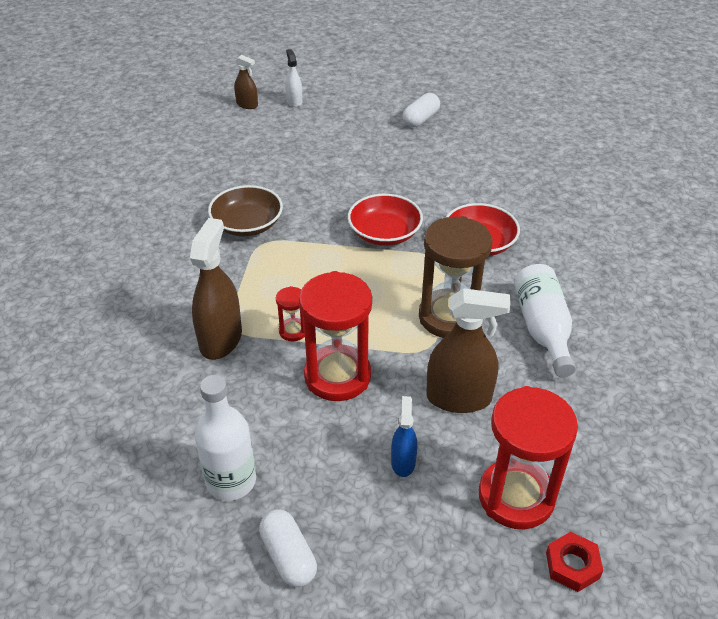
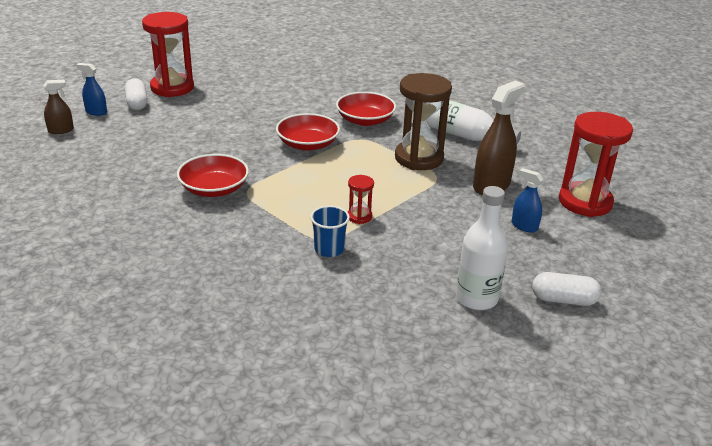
camera: 55 degrees left, 10 degrees down
brown spray bottle [190,218,242,360] -> blue cup [310,206,350,257]
brown bowl [208,185,283,236] -> red bowl [177,154,249,197]
white spray bottle [285,49,303,107] -> blue spray bottle [76,63,107,116]
red hourglass [299,271,372,401] -> red hourglass moved to [142,12,194,97]
white capsule [402,93,440,127] -> white capsule moved to [124,78,148,110]
red nut [546,532,603,592] -> none

